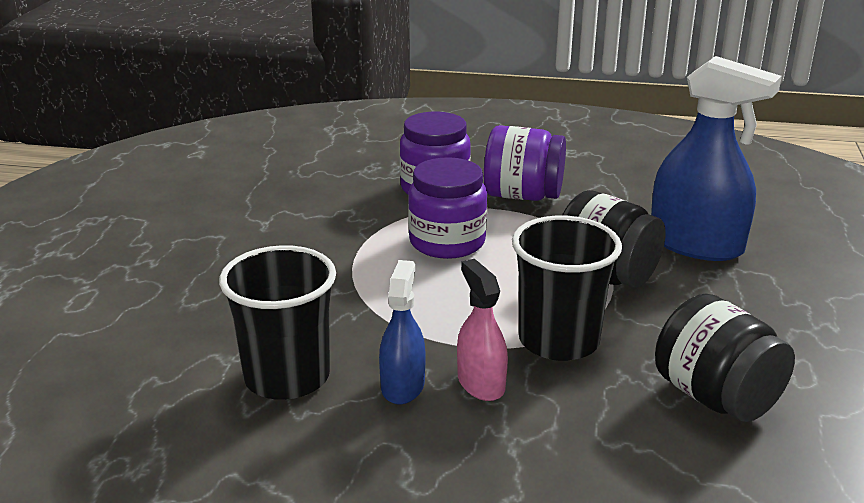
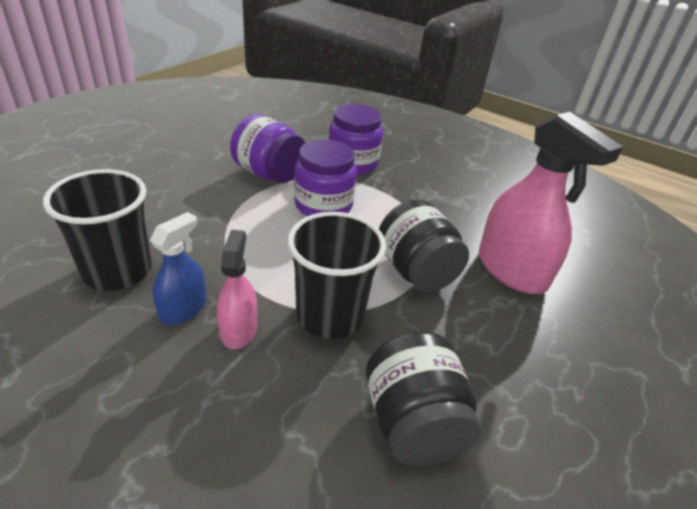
camera: 20 degrees right, 10 degrees up
purple jar [484,125,566,201] -> purple jar moved to [230,114,305,183]
blue spray bottle [651,56,782,261] -> pink spray bottle [479,112,623,294]

